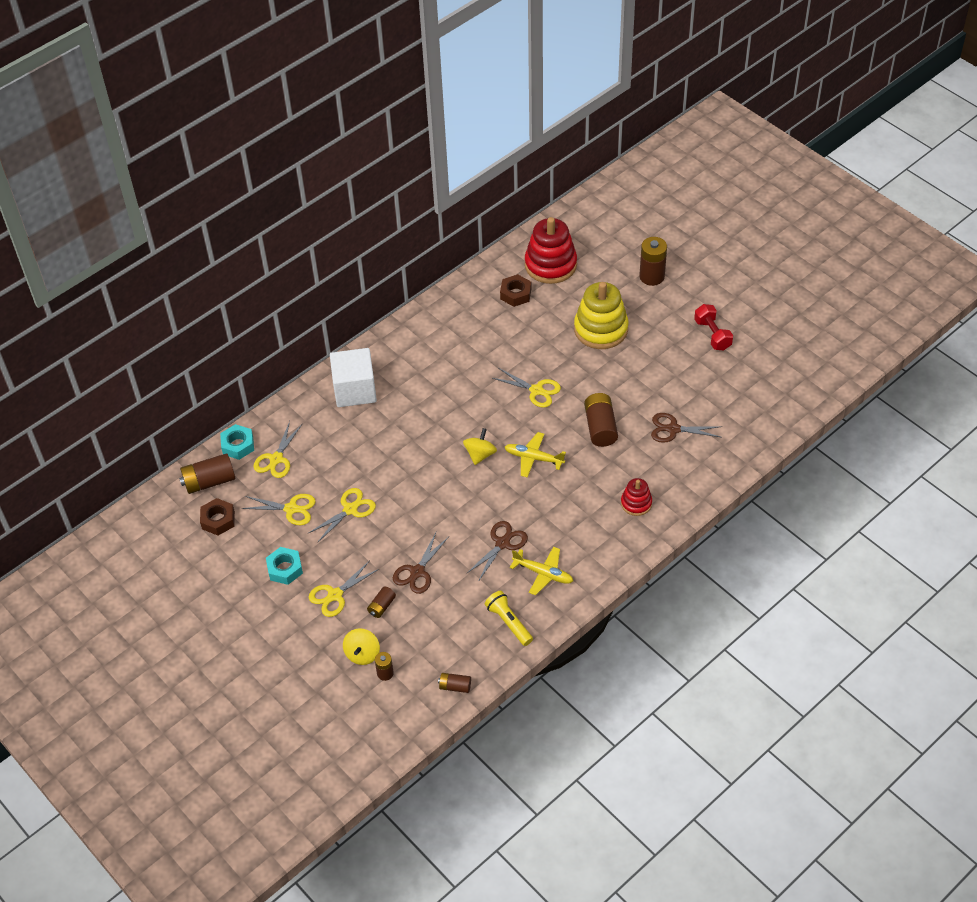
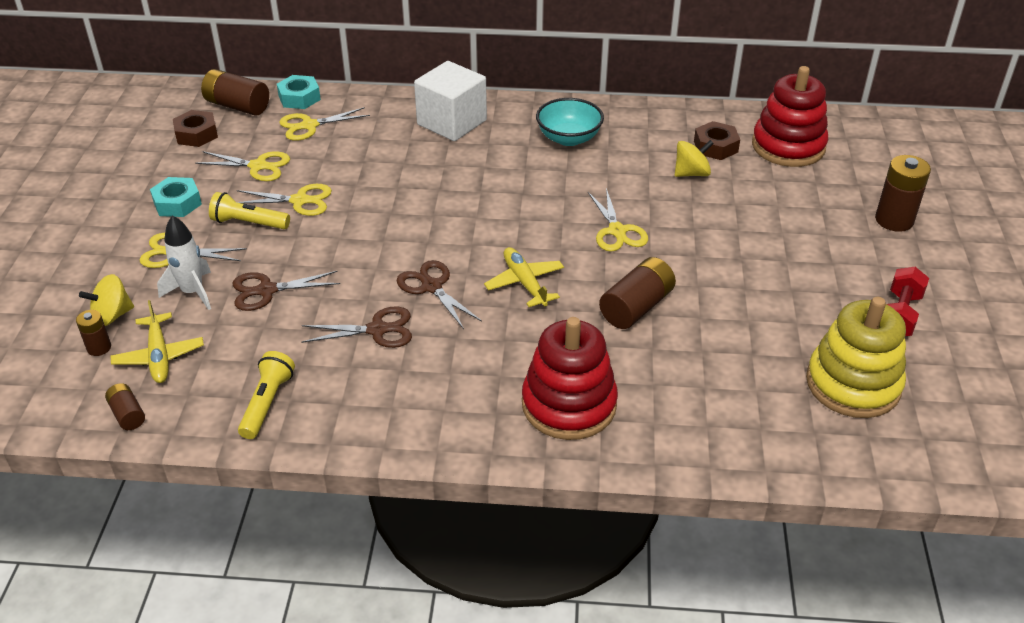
camera: 45 degrees right, 10 degrees down
yellow scissors [241,494,316,525] -> yellow scissors turned 45 degrees counterclockwise [195,151,290,181]
brown battery [367,587,396,618] -> white rocket [157,215,211,310]
yellow spinning top [463,428,497,465] -> yellow spinning top moved to [675,140,714,177]
yellow plane [510,547,573,595] -> yellow plane moved to [111,300,204,383]
yellow stacking toy [574,282,629,349] -> yellow stacking toy moved to [806,297,906,418]
red stacking toy [621,478,652,516] -> red stacking toy [522,317,618,440], size x1.88
brown scissors [651,413,722,443] -> brown scissors moved to [397,260,482,329]
none -> yellow flashlight [209,192,290,229]
none -> turquoise bowl [536,98,604,146]

